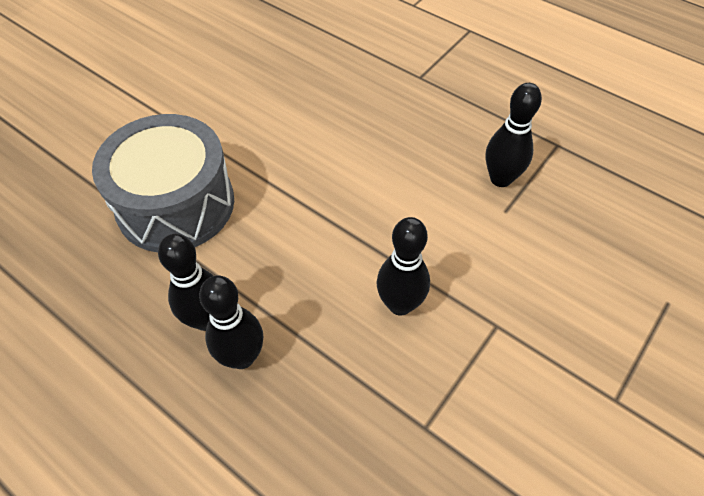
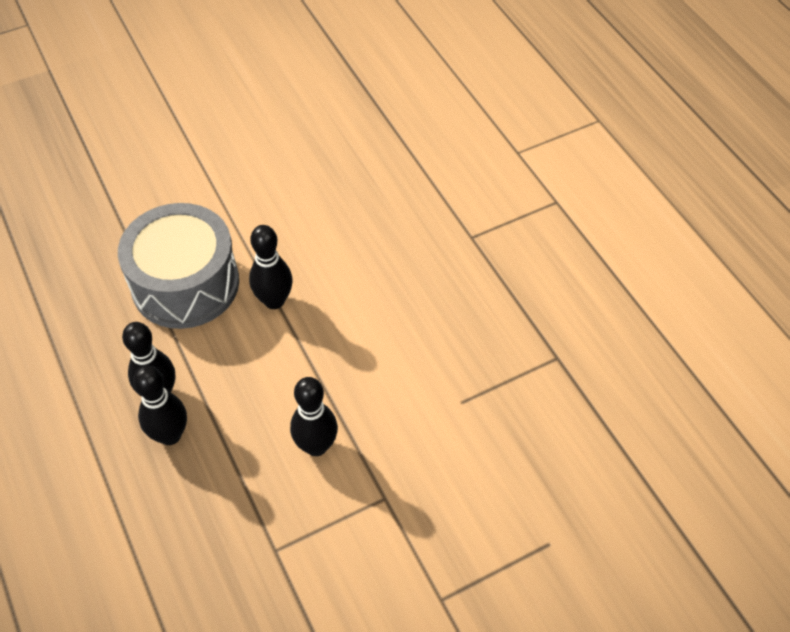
camera: 25 degrees right, 0 degrees up
black bowling pin [485,83,542,187] -> black bowling pin moved to [249,225,293,309]

